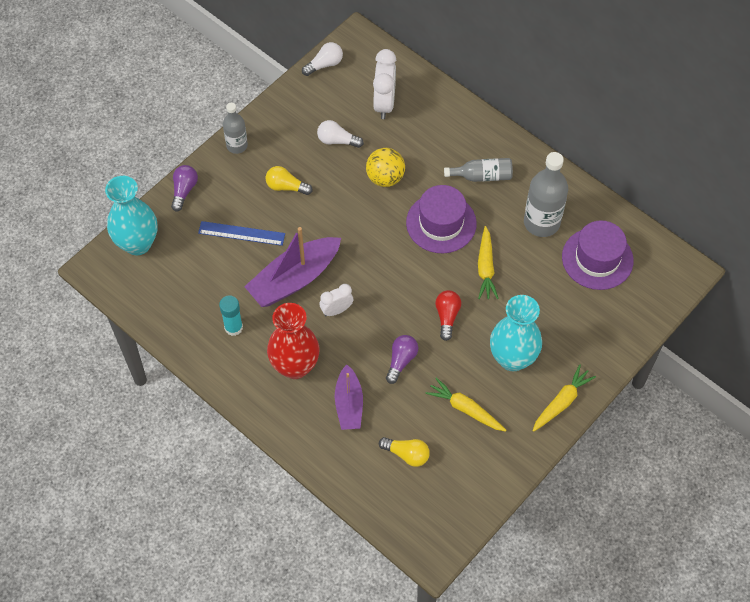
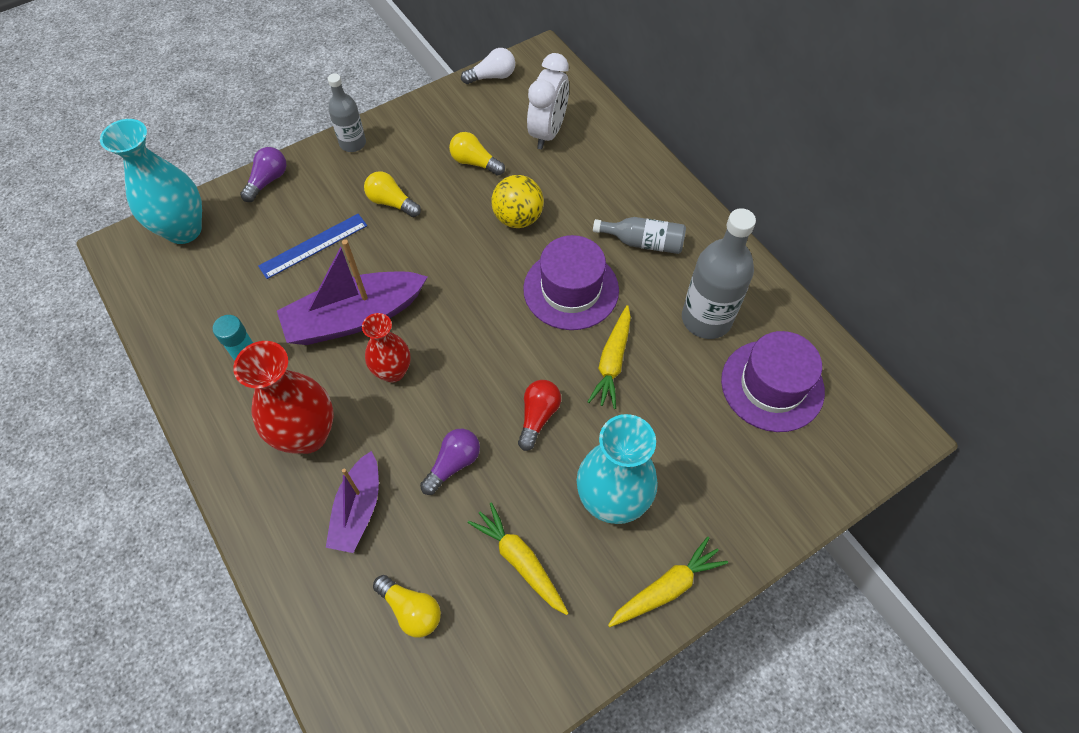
camera: 15 degrees right, 0 degrees up
blue ruler [198,221,285,246] -> blue ruler turned 60 degrees counterclockwise [258,214,367,279]
white light bulb [317,120,364,148] -> yellow light bulb [449,132,505,176]
white clock [319,284,353,316] -> red vase [362,313,411,383]

